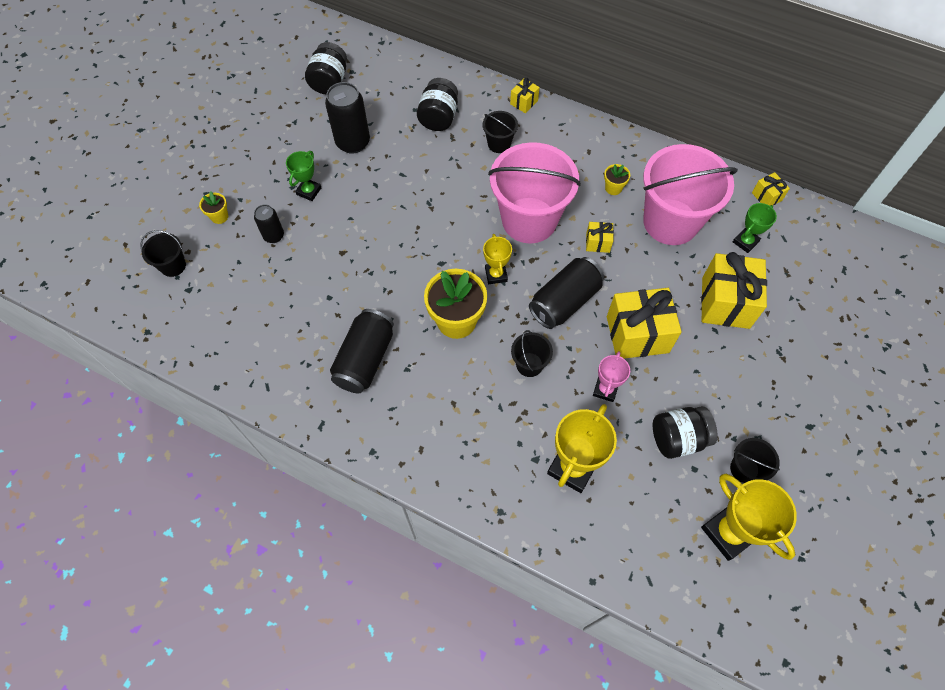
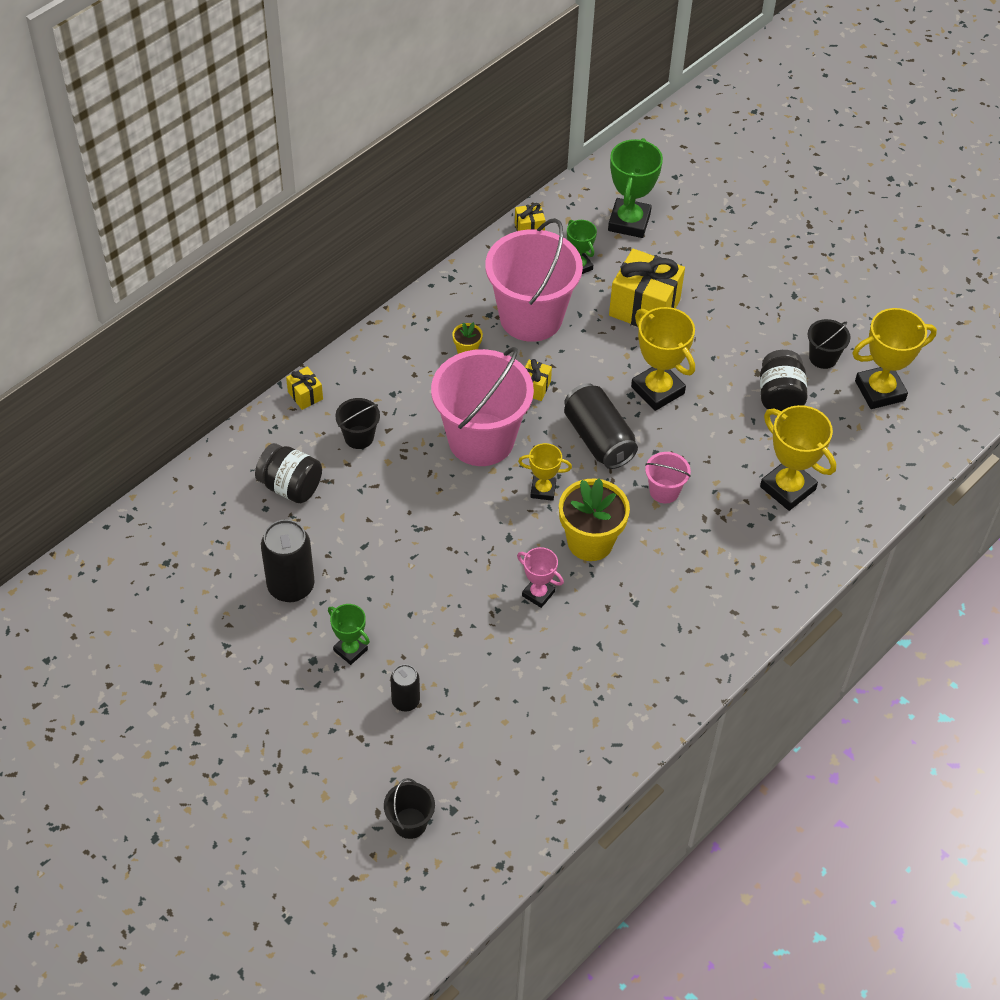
camera: 75 degrees left, 10 degrees down
yellow flower pot [199,191,228,224] -> none
black jar [305,42,347,95] -> none
black can [330,309,394,393] -> none
black bucket [511,330,553,377] -> pink bucket [645,452,691,504]
pink trophy [593,351,630,402] -> pink trophy moved to [517,547,564,608]
yellow gift [607,288,682,359] -> yellow trophy [631,307,695,411]
none -> green trophy [608,138,663,238]

